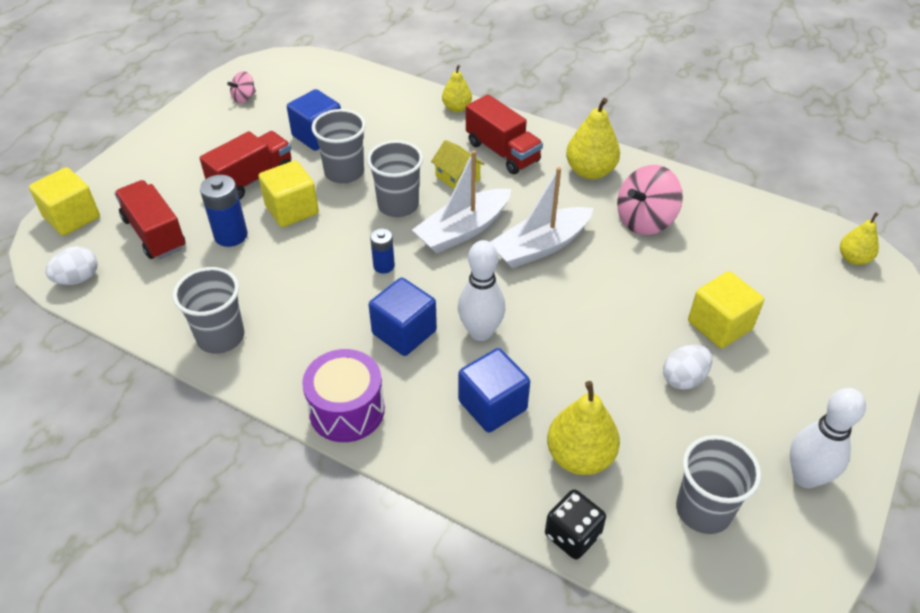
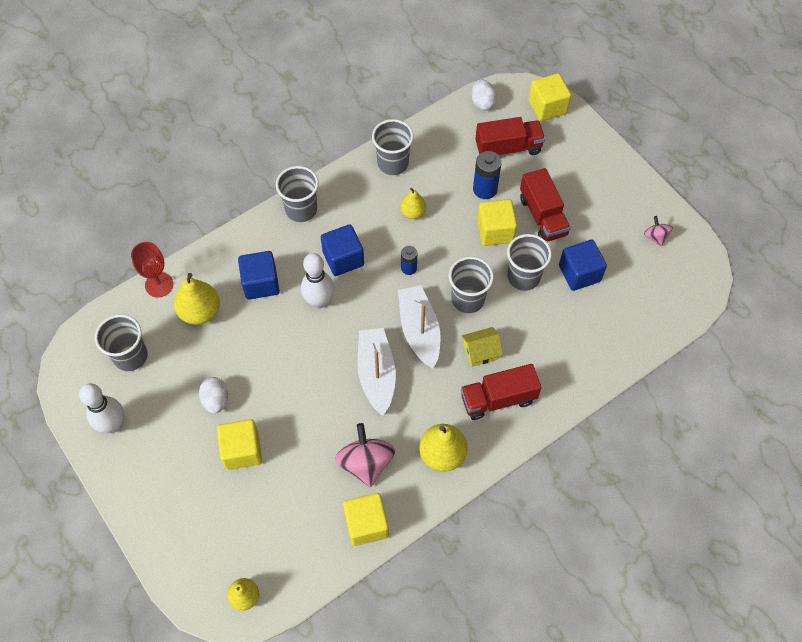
camera: 115 degrees right, 15 degrees up
purple drum [302,349,385,442] -> grey cup [276,166,319,222]
yellow pear [442,65,472,112] -> yellow pear moved to [400,188,426,219]
black dice [545,490,606,559] -> red goblet [131,242,173,297]
none -> yellow cube [343,493,389,546]

